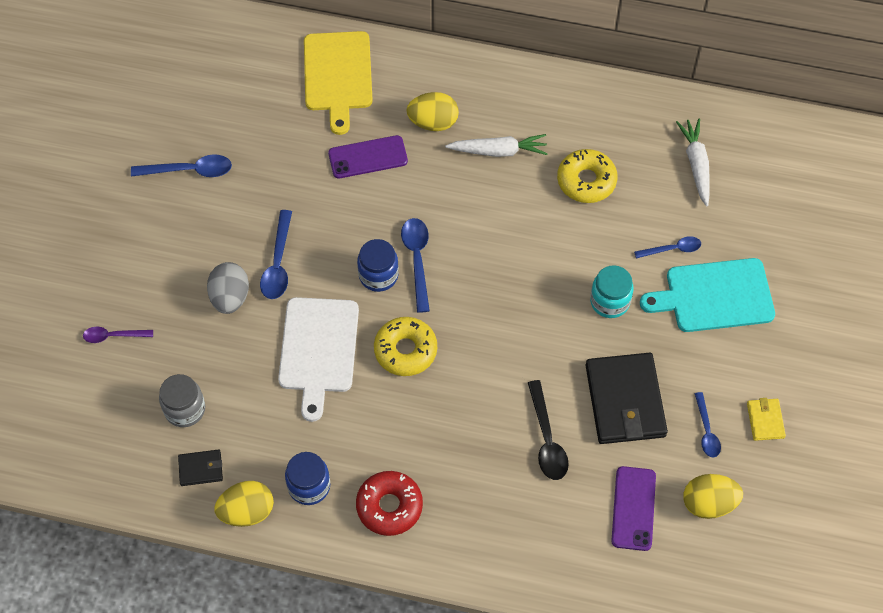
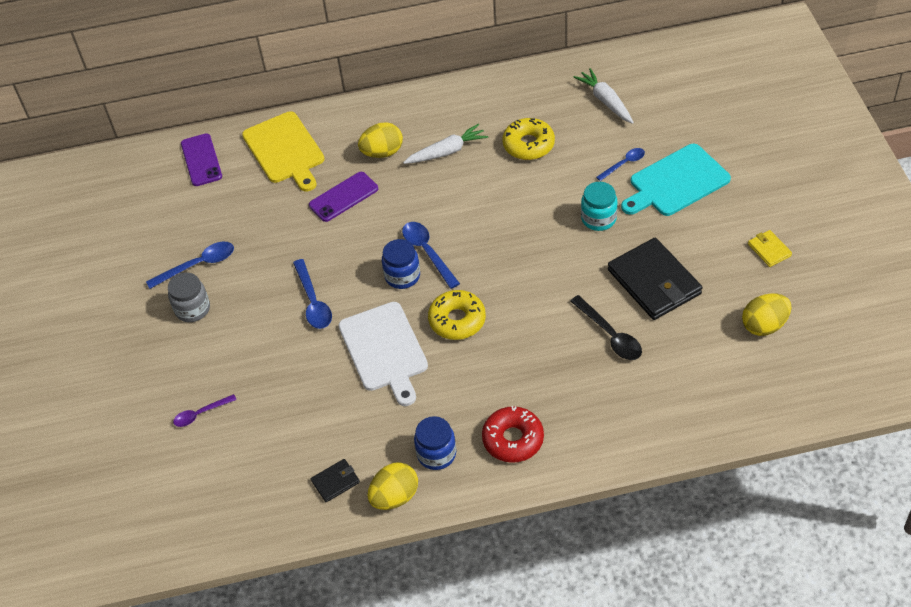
camera: 20 degrees left, 10 degrees down
grey jar [159,374,205,427] -> grey jar moved to [168,272,210,322]
grey egg [207,262,249,314] -> none
purple phone [611,466,656,551] -> purple phone moved to [181,133,222,186]
blue spoon [695,392,721,457] -> none

